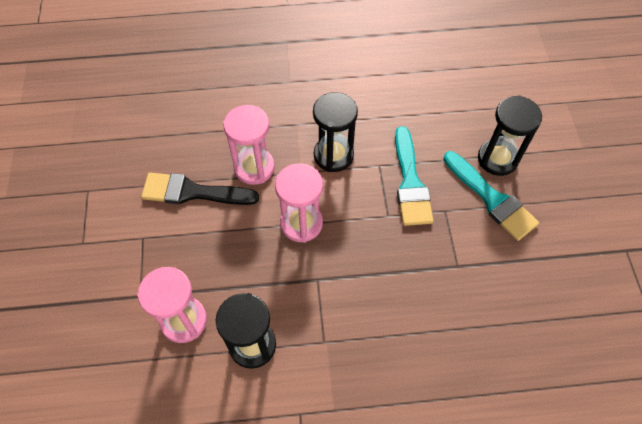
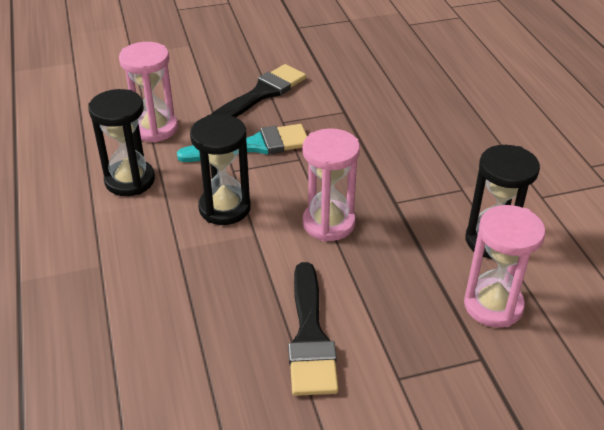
camera: 100 degrees left, 20 degrees down
pink hourglass [223,105,275,185] -> pink hourglass moved to [119,42,178,143]
turquoise brush [443,151,539,241] -> black brush [210,64,306,117]
black hourglass [478,95,542,176] -> black hourglass moved to [88,89,155,196]

